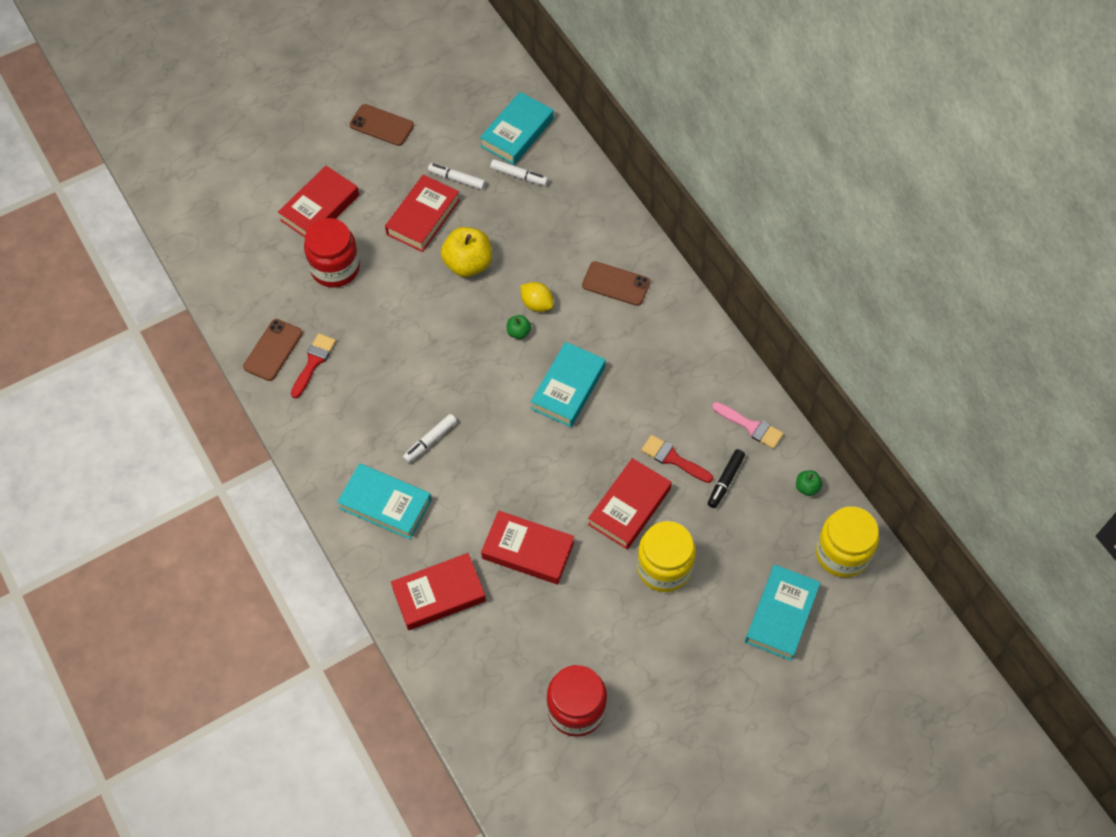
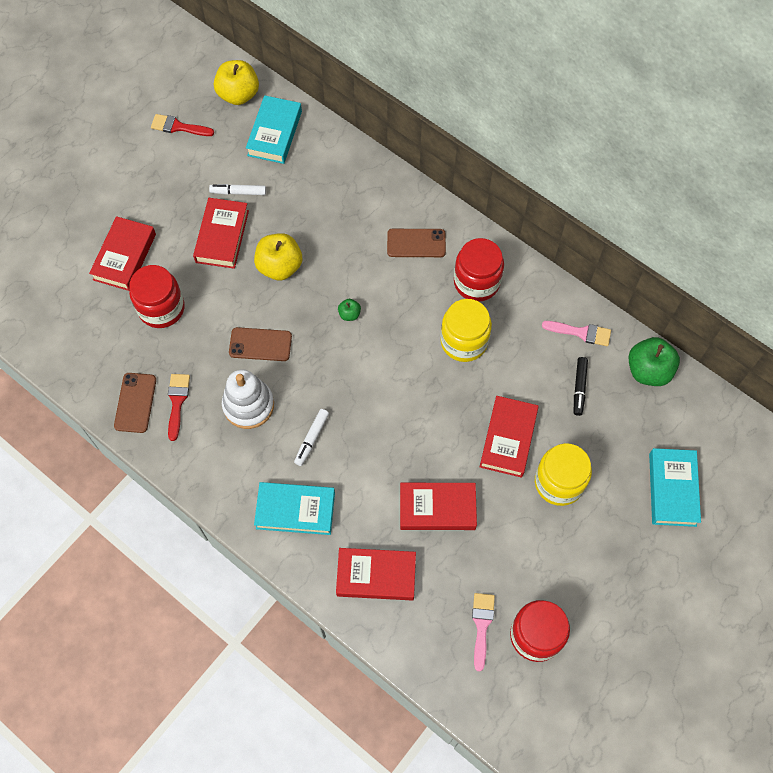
camera: 20 degrees left, 5 degrees up
brown phone [350,104,414,146] -> brown phone moved to [229,327,292,361]
red book [391,553,486,630] -> red book turned 45 degrees clockwise [336,548,416,600]
white marker [490,159,548,186] -> none
yellow lemon [520,282,553,312] -> none
turquoise book [531,342,606,427] -> none
red brush [641,435,713,483] -> red brush moved to [151,114,214,136]
green apple [796,471,822,496] -> green apple [628,337,680,386], size x2.11
yellow jar [815,506,879,577] -> yellow jar moved to [440,299,492,362]
none -> yellow apple [214,60,259,105]
none -> white stacking toy [222,369,274,429]
none -> red jar [454,238,504,302]
none -> pink brush [472,593,495,671]

